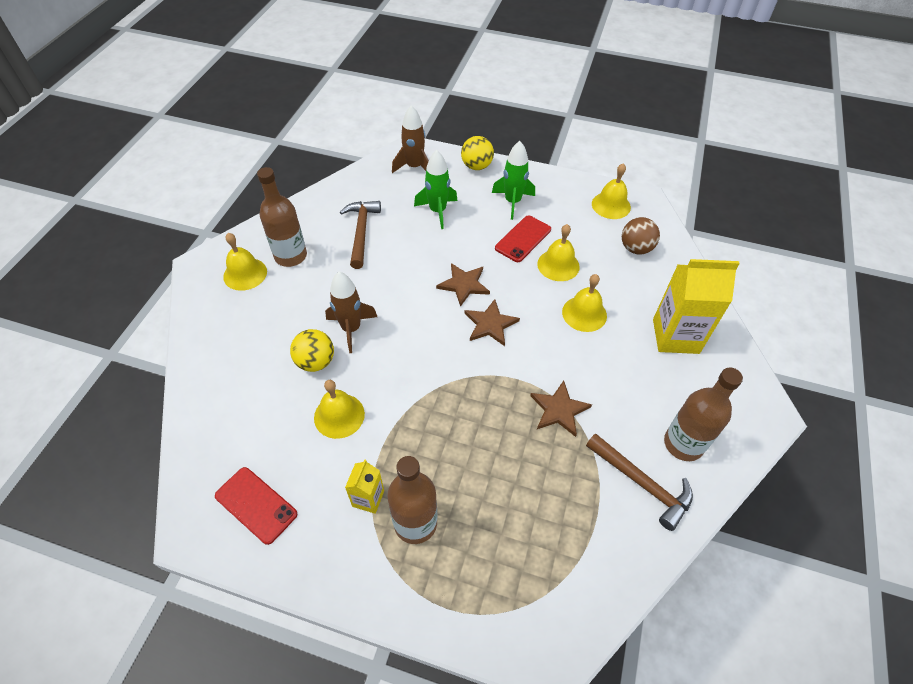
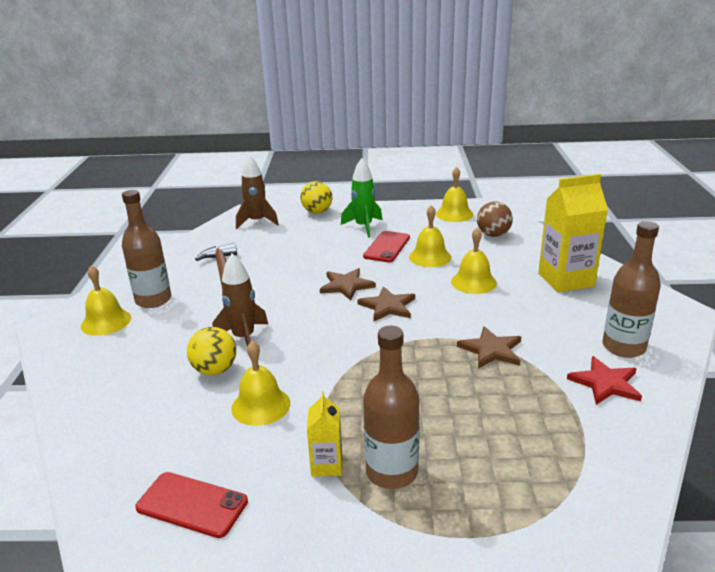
camera: 15 degrees left, 25 degrees down
green rocket [414,150,457,229] -> none
brown hammer [586,433,693,531] -> red star [567,356,642,405]

